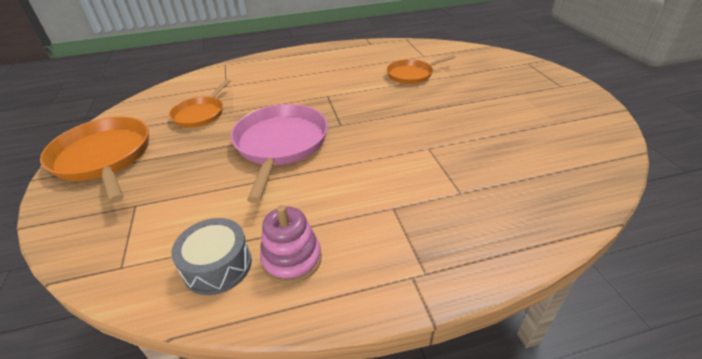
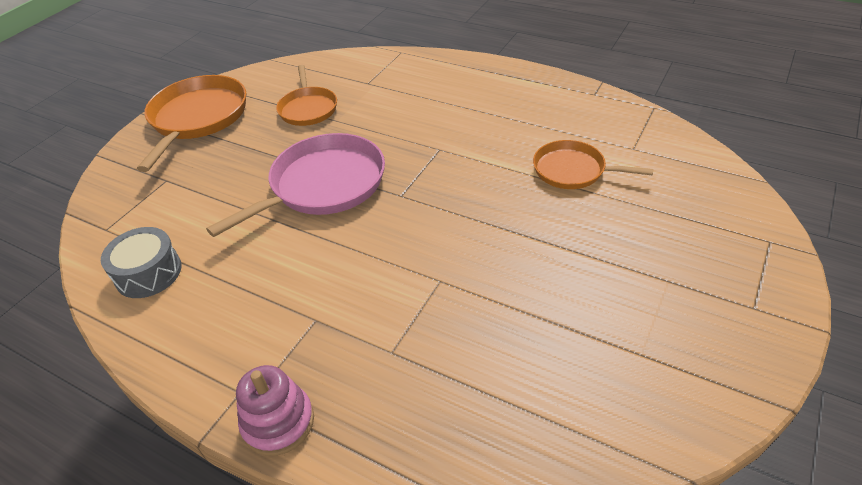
camera: 45 degrees right, 5 degrees up
orange pan [169,79,230,128] -> orange pan turned 75 degrees counterclockwise [276,65,337,126]
pink stacking toy [260,205,322,284] -> pink stacking toy moved to [236,365,314,456]

